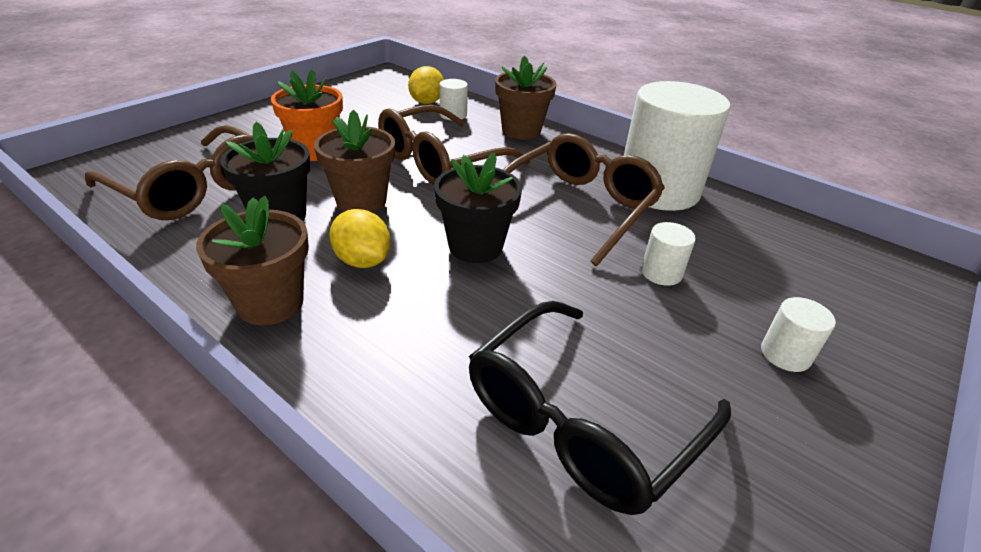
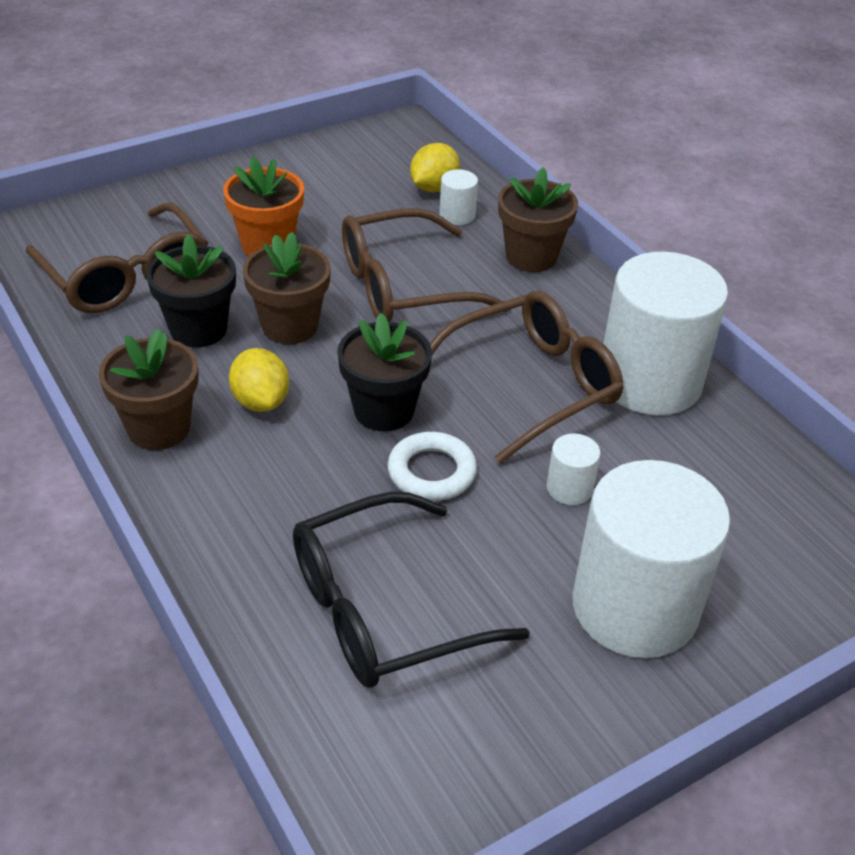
camera: 20 degrees right, 5 degrees up
white cylinder [761,297,836,372] -> white cylinder [573,460,730,658], size x2.46
none -> white ring [388,432,477,501]

